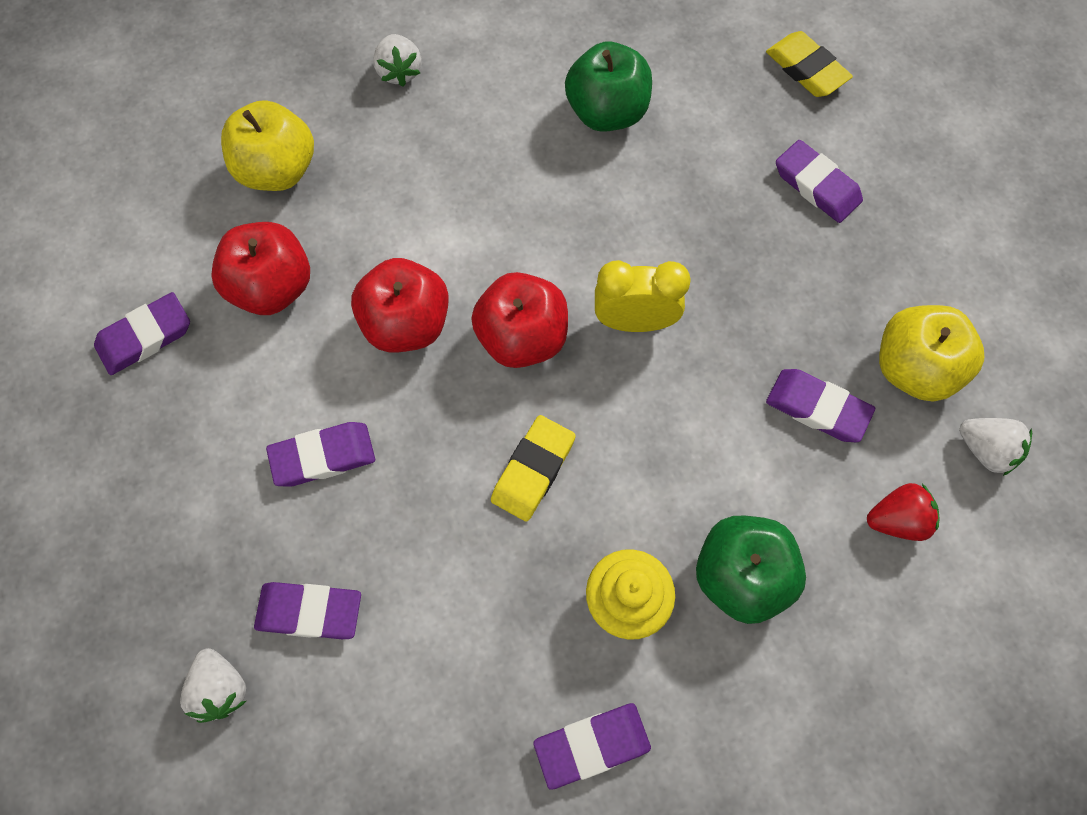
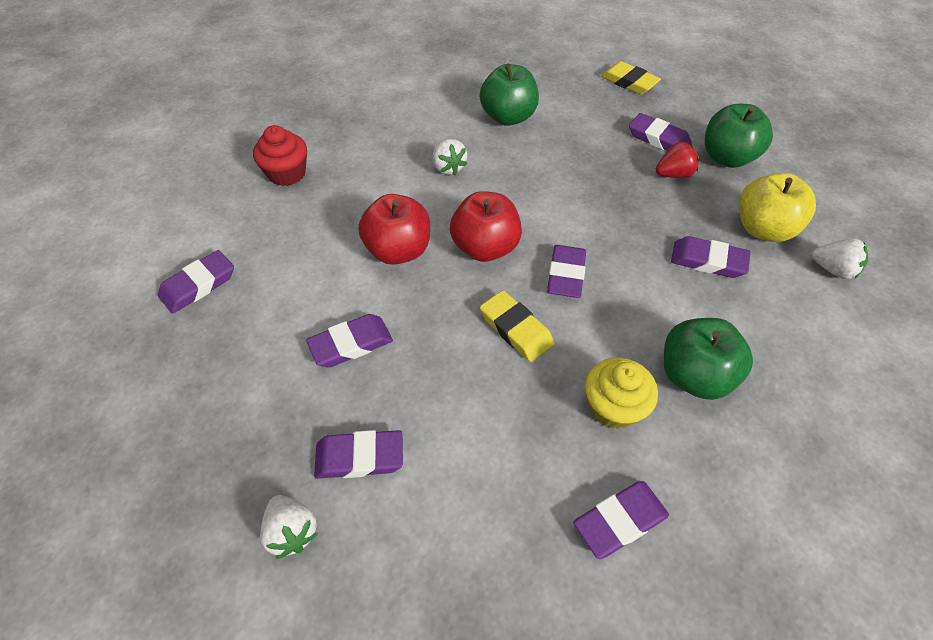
camera: 10 degrees left, 15 degrees down
red apple [211,222,310,315] -> none
yellow apple [221,100,314,191] -> red cupcake [253,125,307,186]
white strawberry [373,34,421,86] -> white strawberry moved to [433,139,467,175]
yellow eraser [491,415,576,522] -> yellow eraser turned 60 degrees counterclockwise [480,290,555,362]
yellow clock [595,260,691,332] -> none
red strawberry [867,483,940,541] -> red strawberry moved to [655,142,699,178]
none -> purple eraser [547,245,586,298]
none -> green apple [705,104,773,168]

